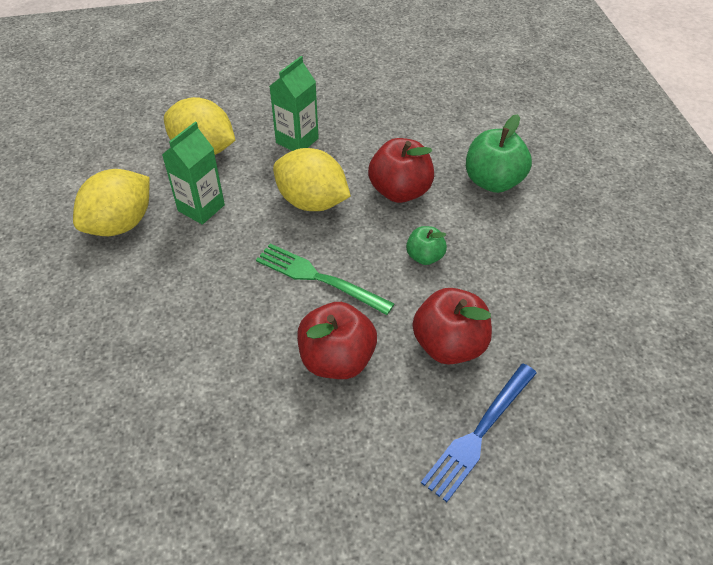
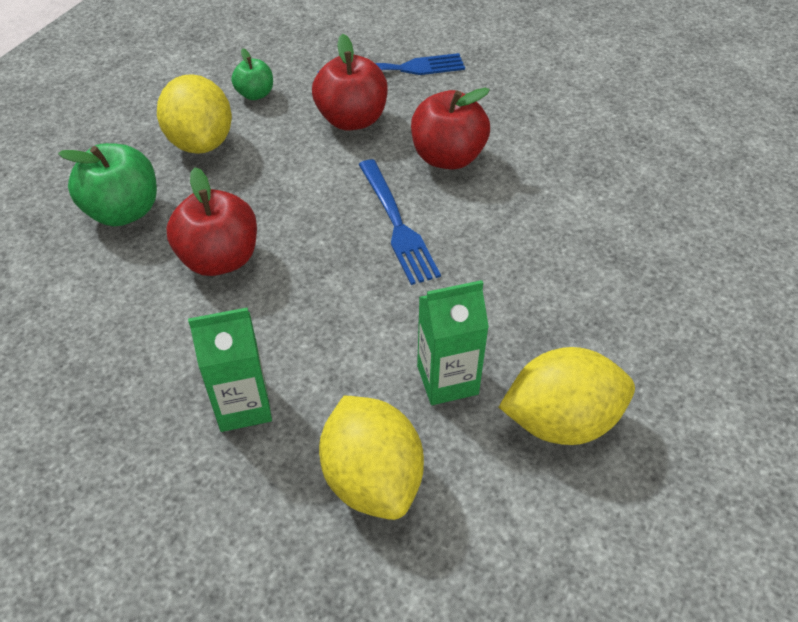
camera: 140 degrees left, 0 degrees up
green fork [256,244,394,315] -> blue fork [358,159,441,285]
yellow lemon [273,148,351,211] -> yellow lemon moved to [157,74,232,154]
green apple [406,226,447,265] -> green apple moved to [231,49,273,100]

